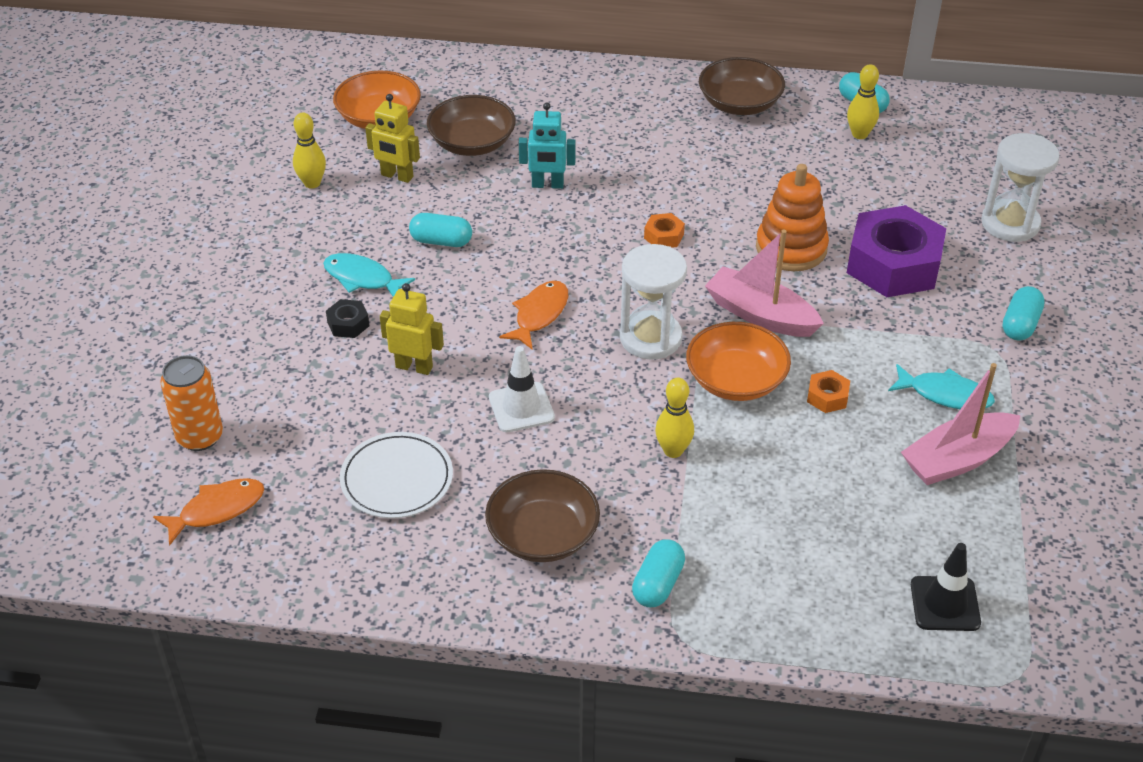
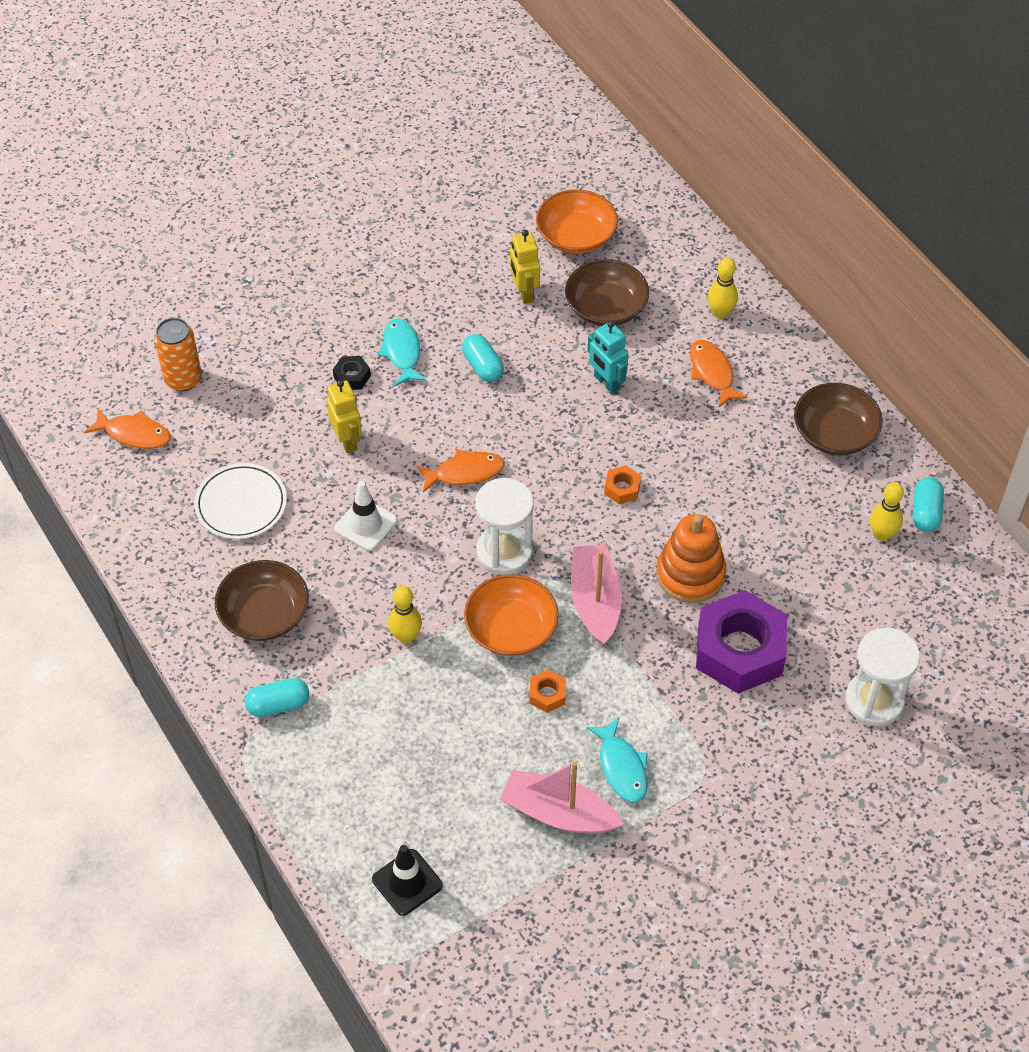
camera: 50 degrees right, 10 degrees up
yellow bowling pin [293,112,326,189] -> yellow bowling pin moved to [708,258,738,319]
turquoise capsule [1002,286,1045,341] -> none
none -> orange fish [690,340,748,407]

